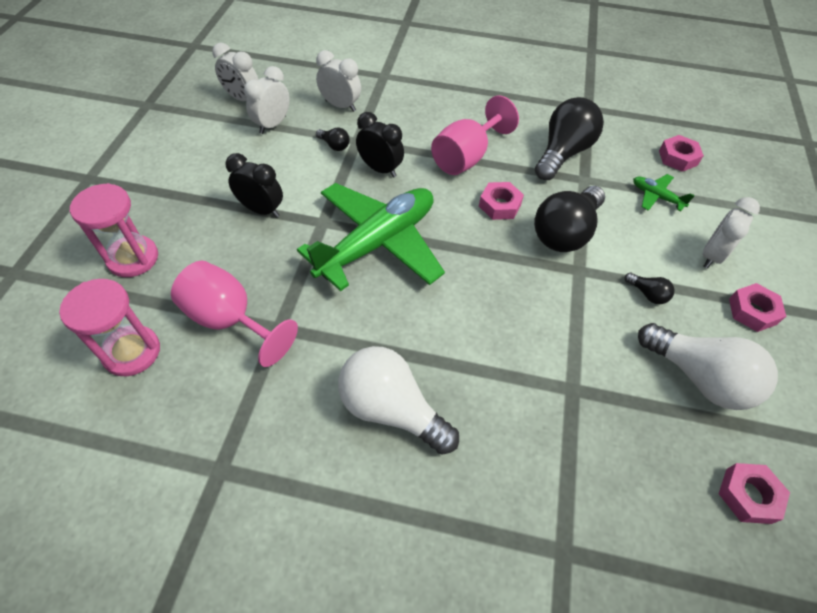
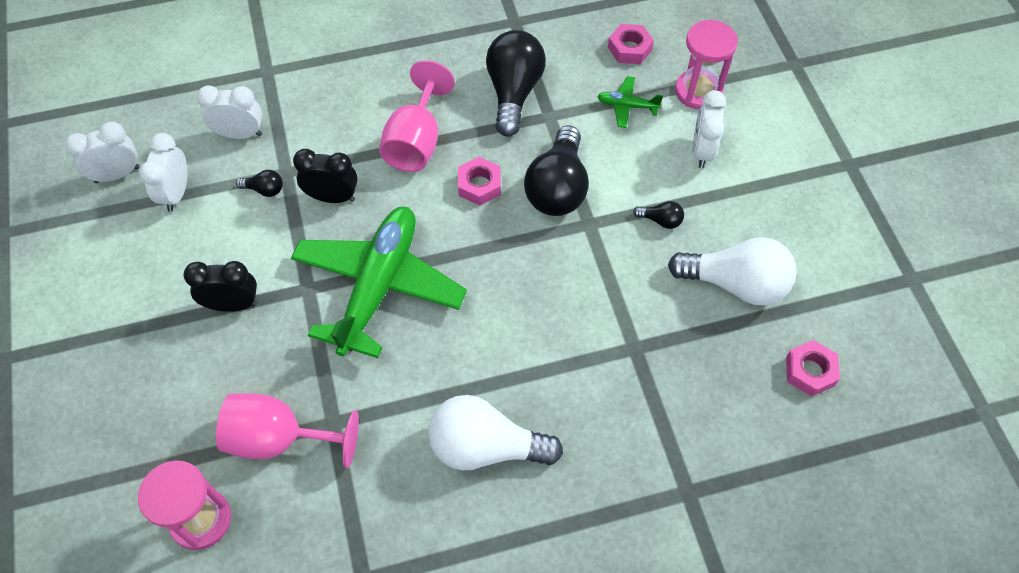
camera: 25 degrees left, 5 degrees up
pink hourglass [70,183,158,277] -> pink hourglass moved to [675,20,738,109]
white clock [212,43,258,101] -> white clock turned 150 degrees clockwise [65,122,139,183]
pink nut [729,283,786,332] -> none

